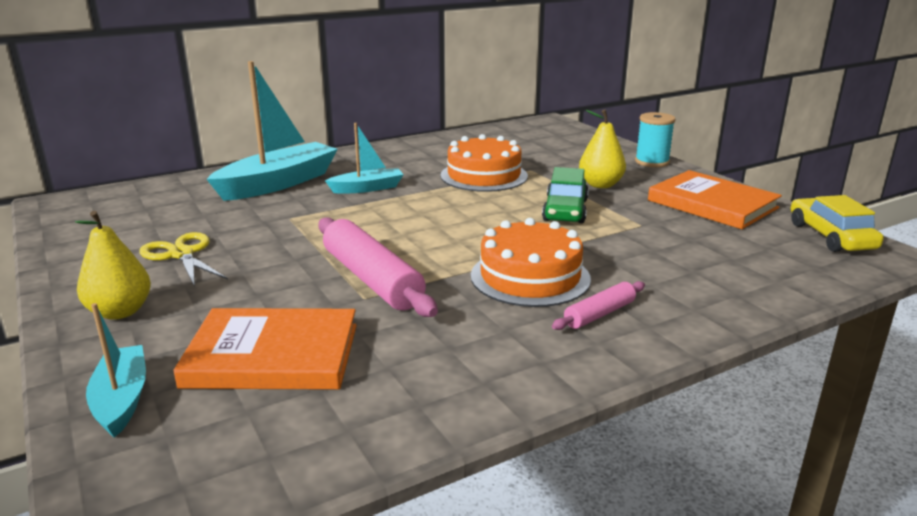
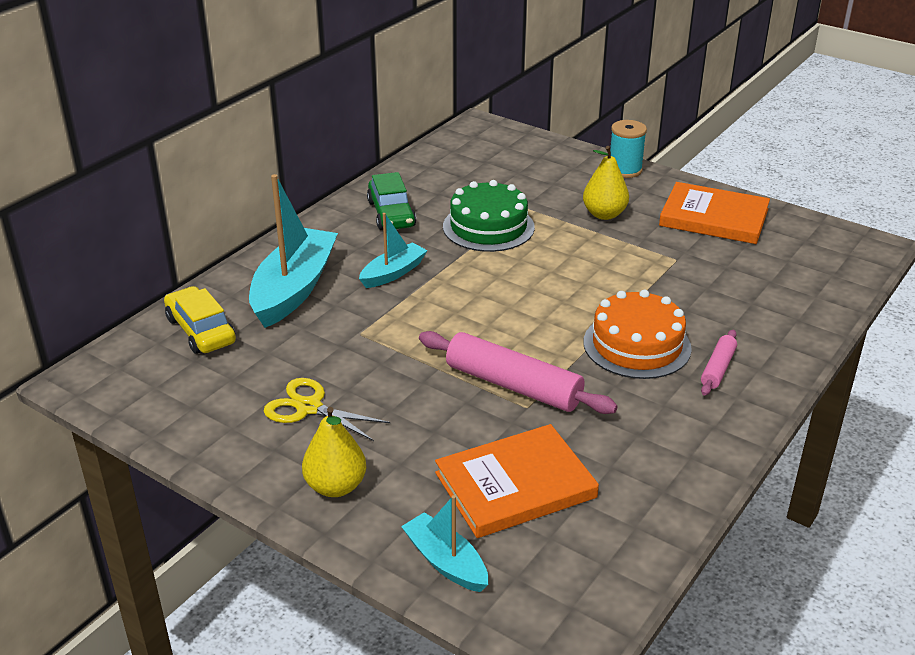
camera: 25 degrees left, 10 degrees up
orange cake [440,134,528,192] -> green cake [443,180,535,252]
green car [542,167,589,223] -> green car moved to [367,172,416,230]
yellow car [791,195,884,252] -> yellow car moved to [164,286,236,354]

